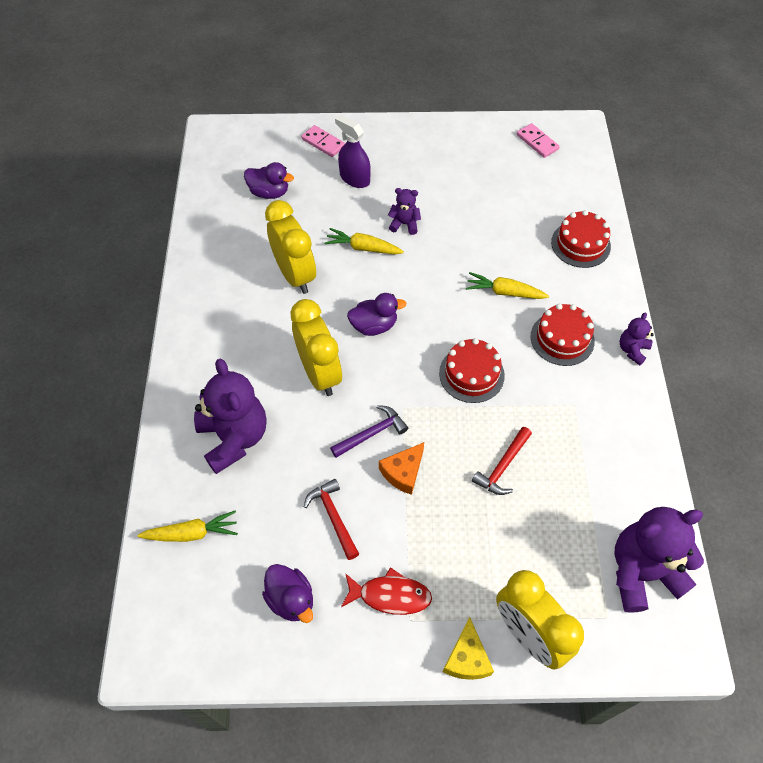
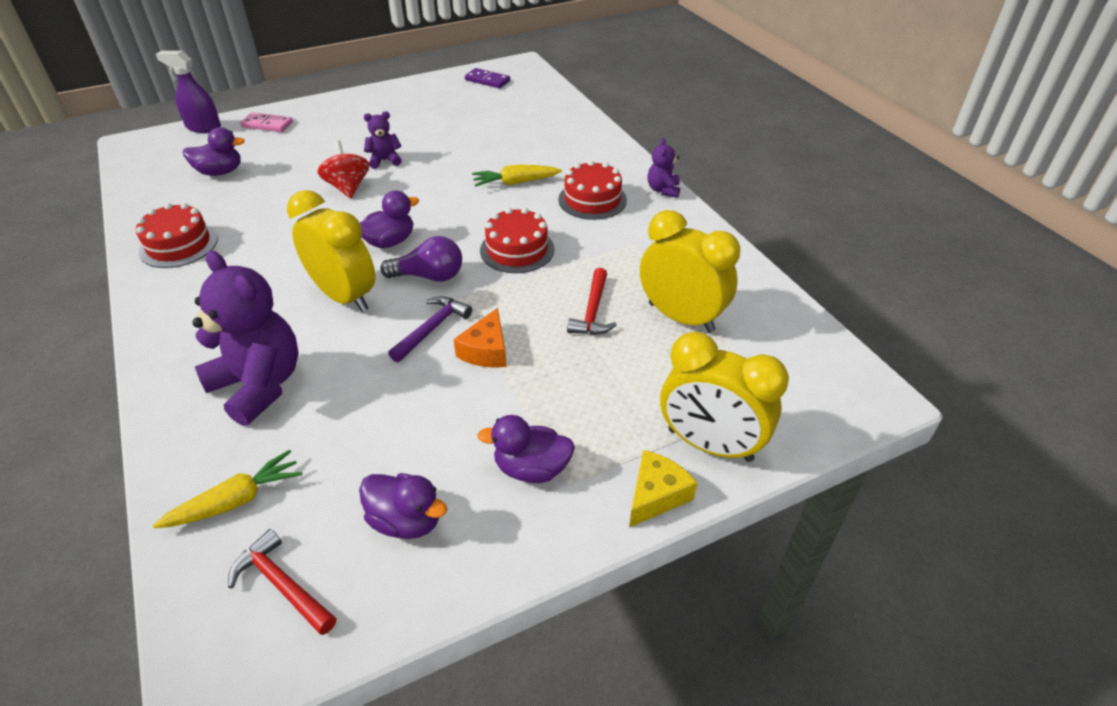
camera: 25 degrees left, 15 degrees down
yellow clock [265,200,316,294] -> yellow clock moved to [640,210,740,333]
red hammer [304,479,359,560] -> red hammer moved to [228,529,336,635]
yellow carrot [324,228,404,255] -> red spinning top [318,140,370,198]
purple spray bottle [335,115,371,188] -> purple spray bottle moved to [156,51,221,133]
red fish [341,567,432,615] -> purple duck [477,415,575,483]
yellow cheese [443,617,494,680] -> yellow cheese turned 120 degrees counterclockwise [629,450,697,527]
pink domino [517,123,560,158] -> purple domino [465,68,510,88]
red cake [551,210,611,268] -> red cake moved to [136,203,218,268]
purple teddy bear [614,507,704,613] -> none
none -> purple light bulb [380,236,462,282]

